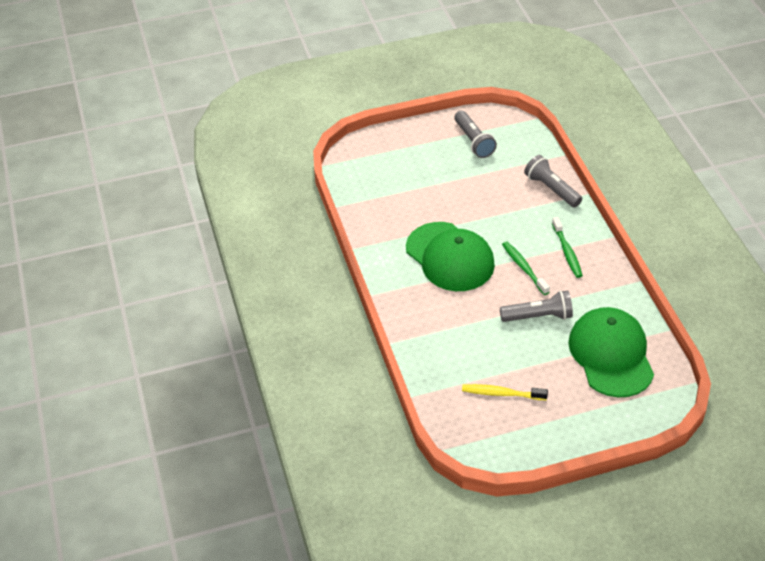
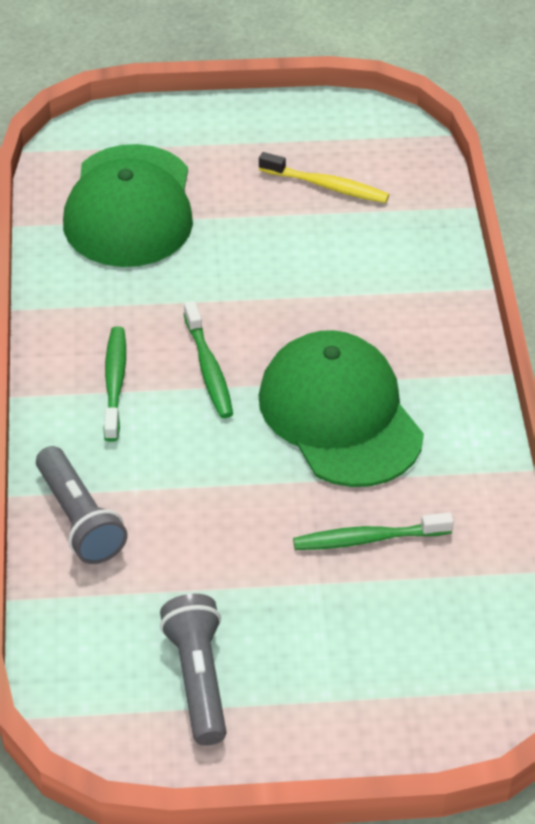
camera: 170 degrees left, 0 degrees up
grey flashlight [500,290,573,322] -> none
none -> green toothbrush [293,512,454,550]

